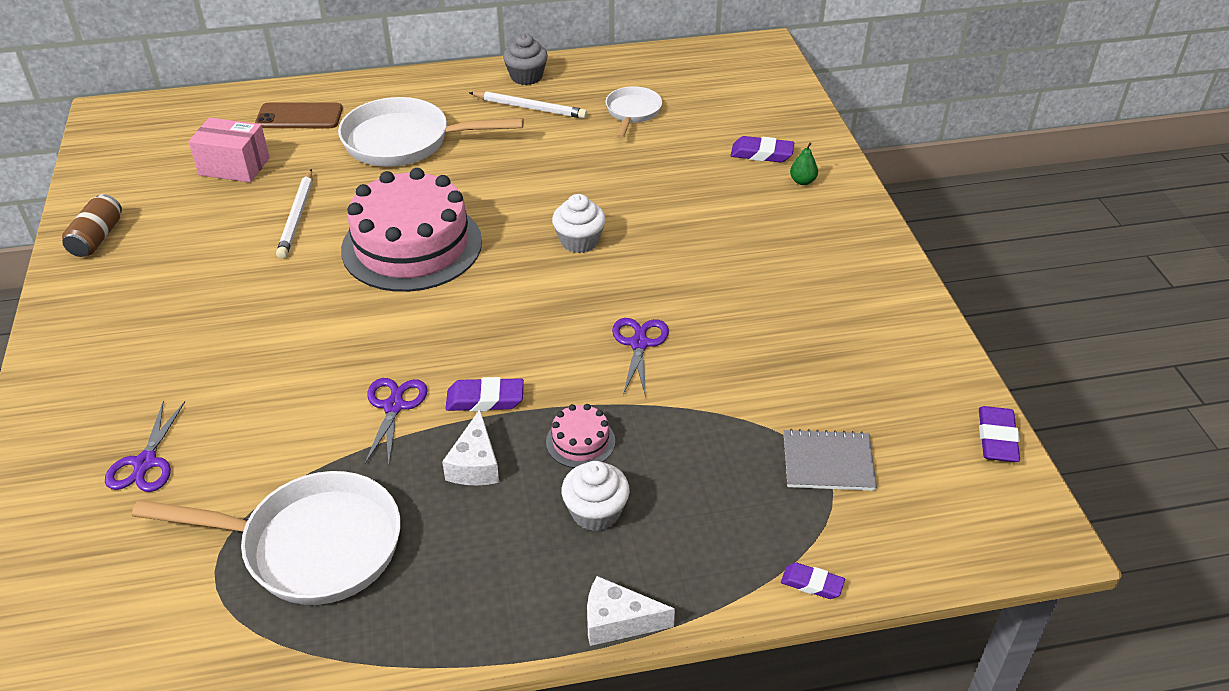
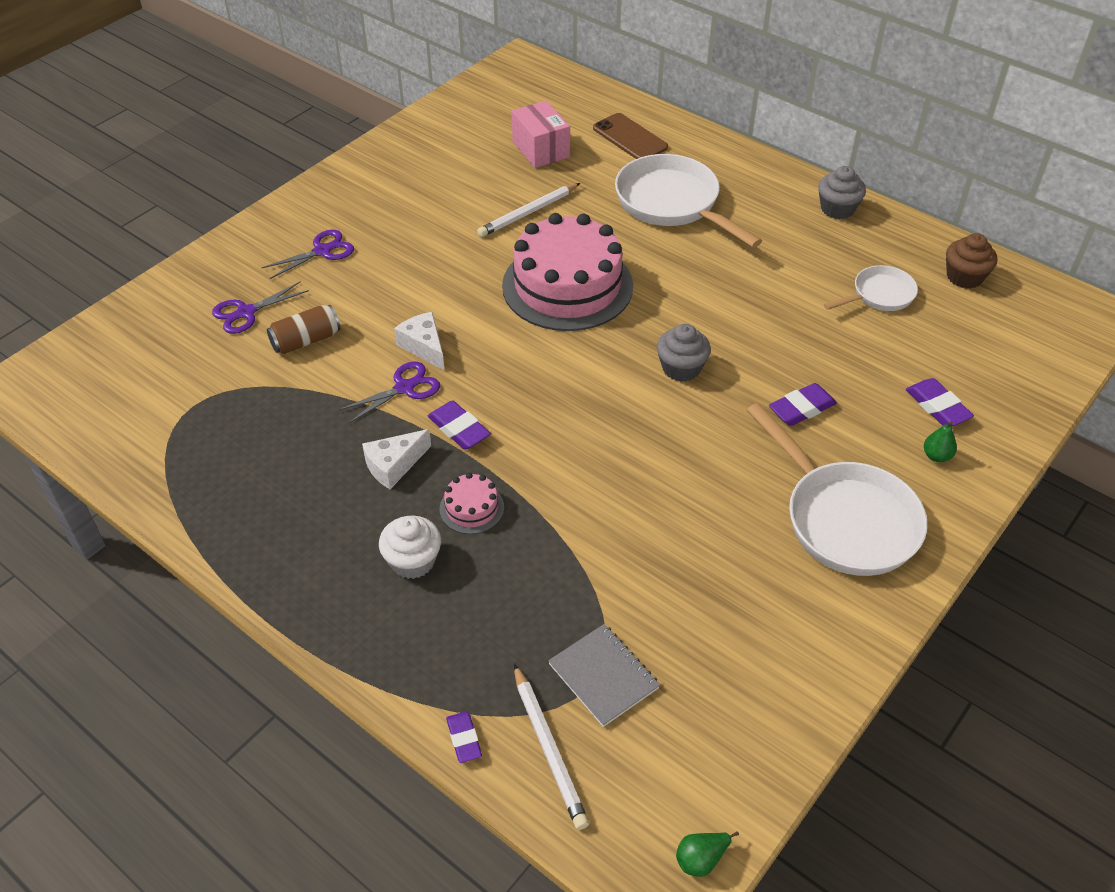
camera: 50 degrees right, 5 degrees up
brown can [62,194,122,257] -> brown can moved to [267,305,341,354]
white pan [132,471,401,605] -> white pan moved to [746,403,927,576]
white pencil [469,91,587,119] -> white pencil moved to [514,664,589,830]
white cupcake [552,194,606,253] -> grey cupcake [657,324,711,382]
white cheese [587,576,675,646] -> white cheese moved to [394,312,445,371]
purple scissors [612,318,669,397] -> purple scissors moved to [261,230,354,279]
purple eraser [979,406,1020,462] -> purple eraser moved to [769,383,837,426]
none -> green pear [676,831,739,877]
none -> brown cupcake [946,233,997,289]

